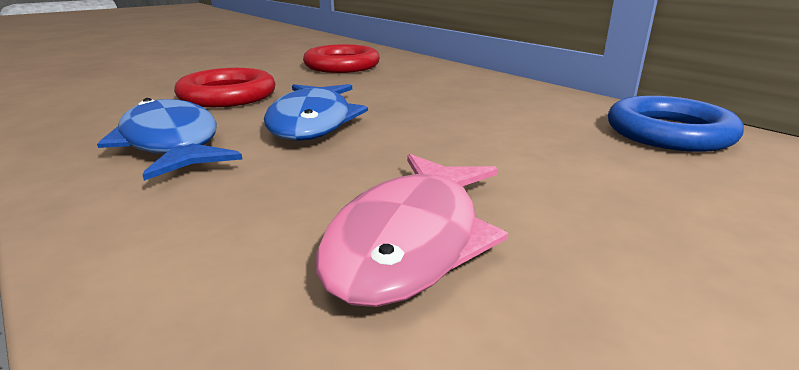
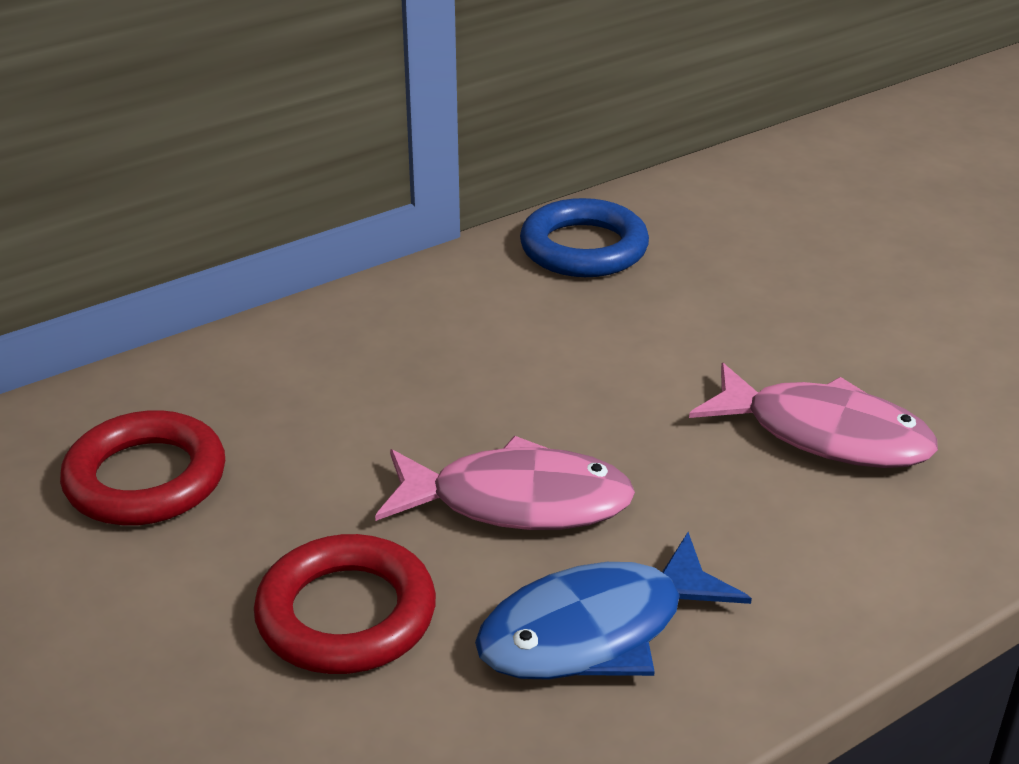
camera: 85 degrees left, 10 degrees up
blue fish [264,84,368,141] -> pink fish [375,436,635,530]

